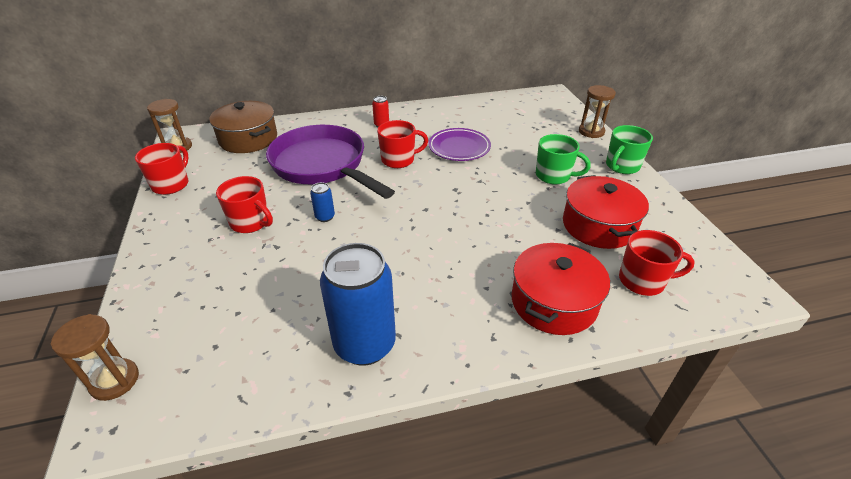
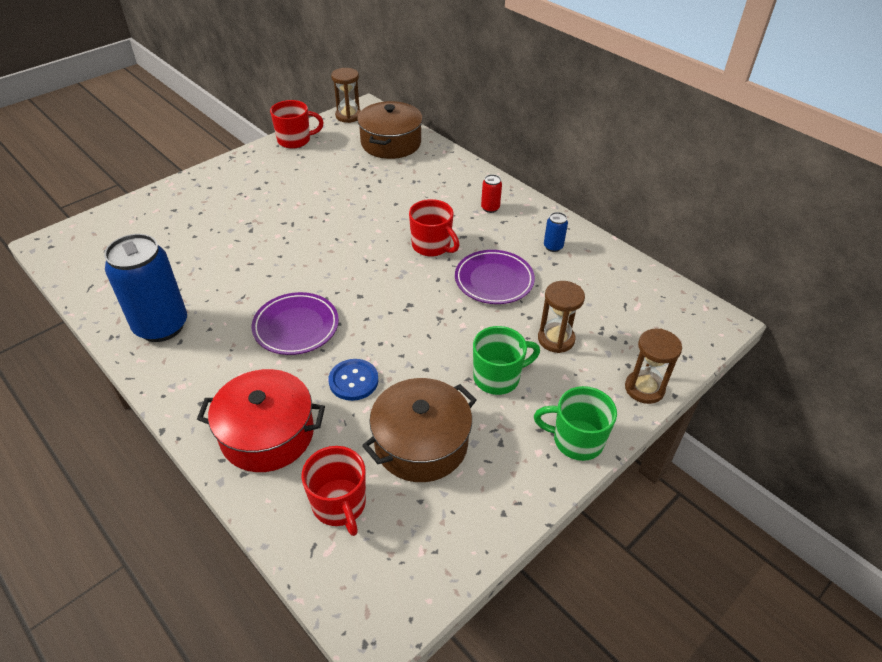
camera: 60 degrees right, 5 degrees up
brown hourglass [51,314,139,401] -> brown hourglass moved to [538,281,585,353]
red mug [216,176,273,233] -> none
purple pan [266,125,395,199] -> none
blue can [310,182,335,222] -> blue can moved to [544,212,568,252]
green mug [536,134,591,185] -> green mug turned 105 degrees counterclockwise [473,326,540,395]
red pot [563,175,649,249] -> brown pot [362,378,476,482]
none -> purple plate [252,292,339,355]
none -> blue button [329,359,378,401]

